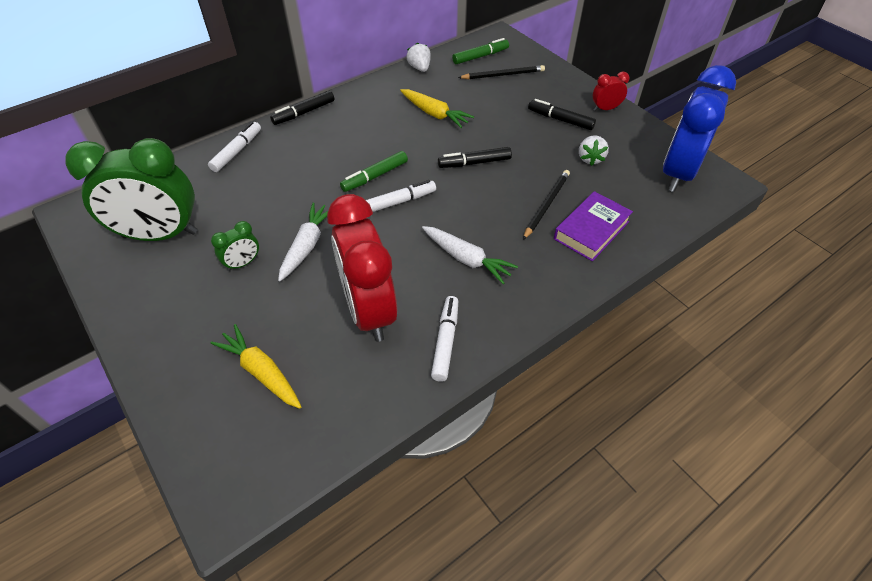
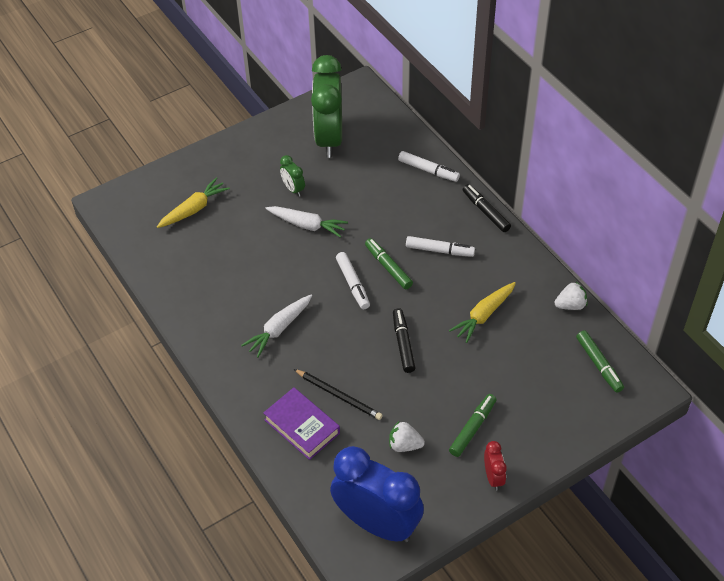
camera: 95 degrees right, 0 degrees up
red clock [327,194,397,342] -> none
white marker [431,296,458,382] -> white marker moved to [406,236,475,257]
black pencil [458,65,545,79] -> none
black marker [528,99,596,130] -> green marker [449,394,497,457]

